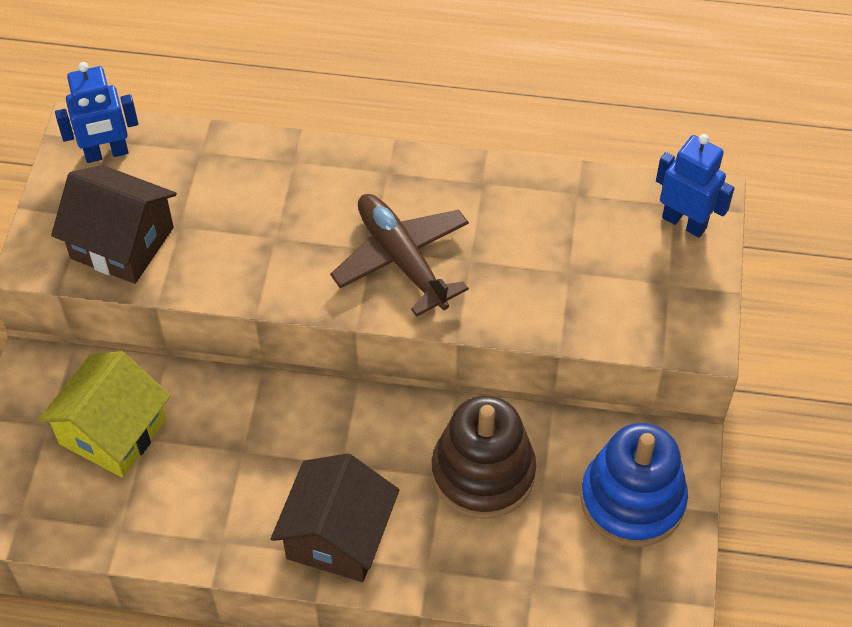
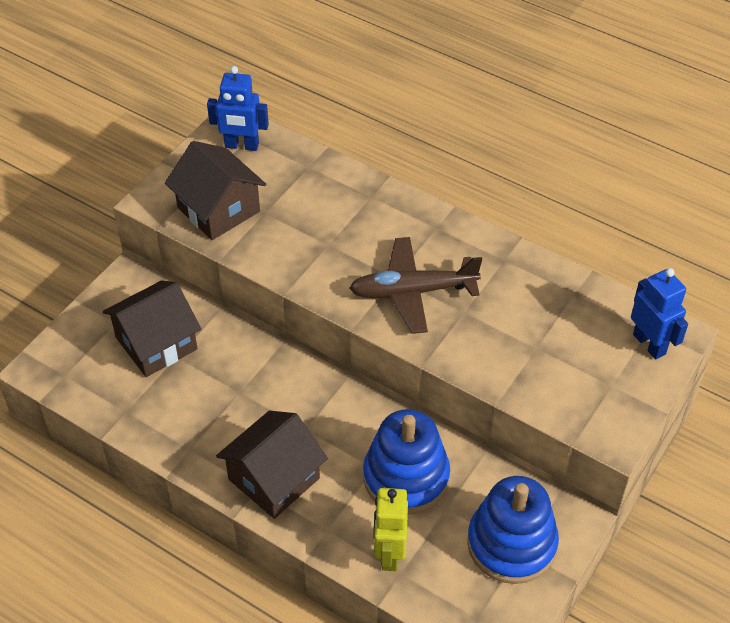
camera: 25 degrees right, 5 degrees down
yellow house [38,351,171,478] -> brown house [103,280,201,377]
brown plane [330,194,469,317] -> brown plane turned 90 degrees counterclockwise [349,237,482,334]
brown stacking toy [431,396,536,519] -> blue stacking toy [363,409,450,514]
none -> yellow robot [373,488,408,571]

